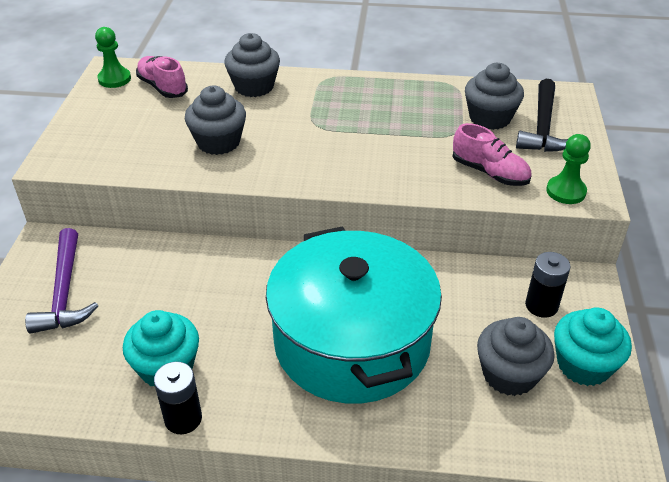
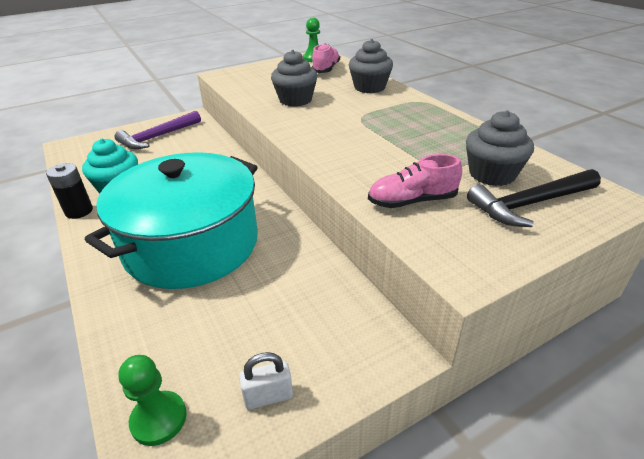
camera: 55 degrees right, 5 degrees down
pink shoe [453,123,532,186] -> pink shoe turned 75 degrees clockwise [368,154,462,208]
grey cupcake [477,317,555,396] -> none
black battery [525,252,571,318] -> none
green pawn [546,134,591,204] -> green pawn moved to [119,355,187,446]
turquoise cupcake [554,307,632,386] -> white padlock [239,352,293,410]

